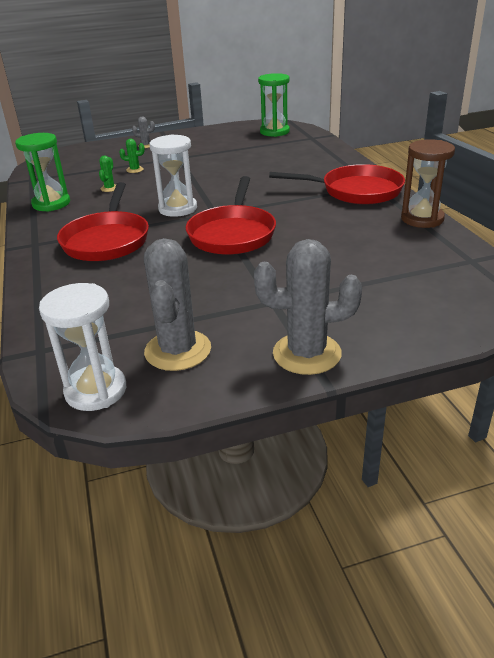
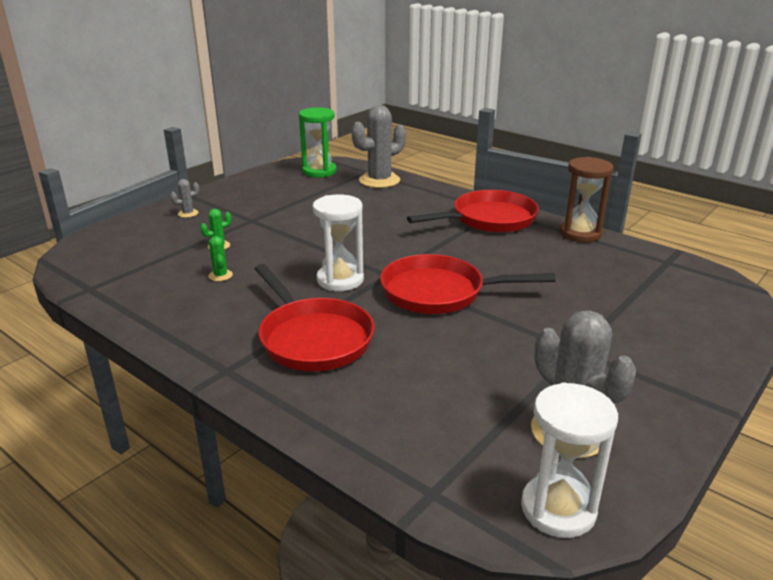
camera: 35 degrees left, 5 degrees down
green hourglass [15,133,70,212] -> none
red pan [186,176,276,255] -> red pan turned 120 degrees clockwise [380,254,556,314]
grey cactus [254,239,362,375] -> grey cactus moved to [352,105,406,188]

